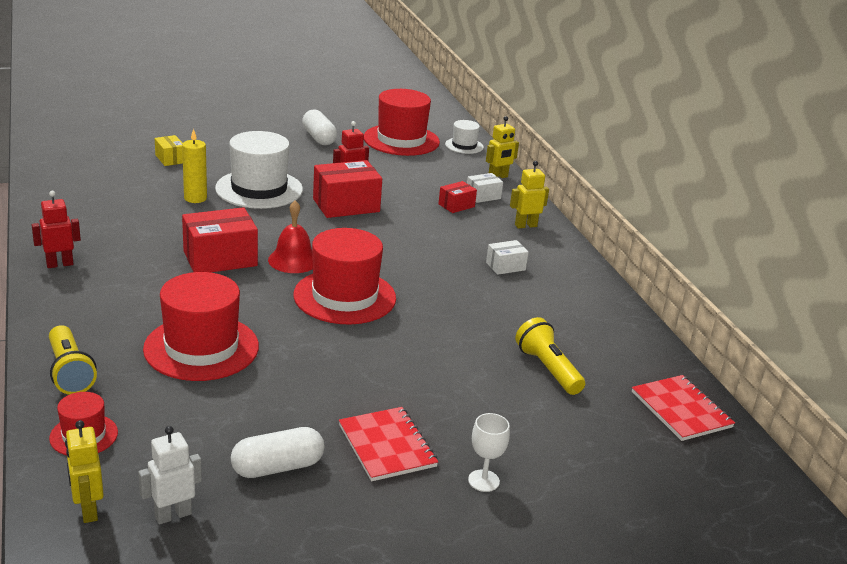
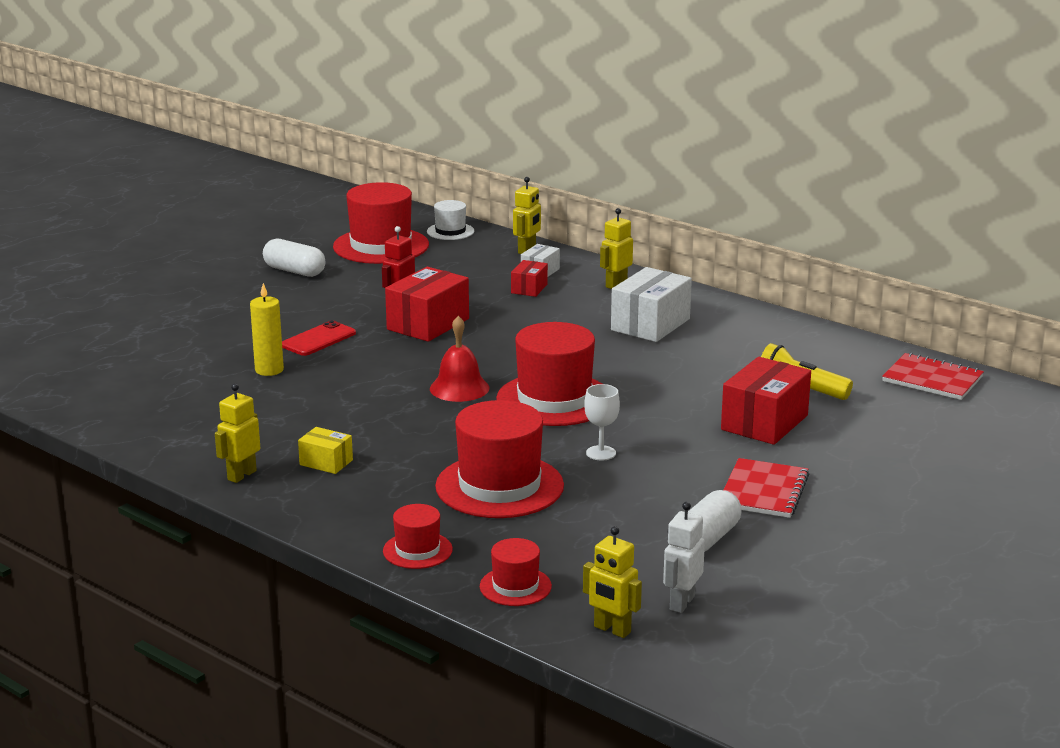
camera: 30 degrees left, 5 degrees down
red robot [32,191,81,268] -> yellow robot [215,383,260,483]
yellow flashlight [49,325,97,395] -> red hat [383,504,453,569]
yellow box [155,135,183,166] -> yellow box moved to [298,427,353,474]
red box [182,207,258,273] -> red box moved to [721,357,811,445]
white hat [215,131,303,209] -> red phone [282,320,356,356]
red notebook [339,407,438,481] -> red notebook turned 75 degrees clockwise [724,458,810,518]
white goblet [468,413,510,492] -> white goblet moved to [584,384,620,460]
white box [486,240,529,275] -> white box [611,267,692,342], size x1.88

